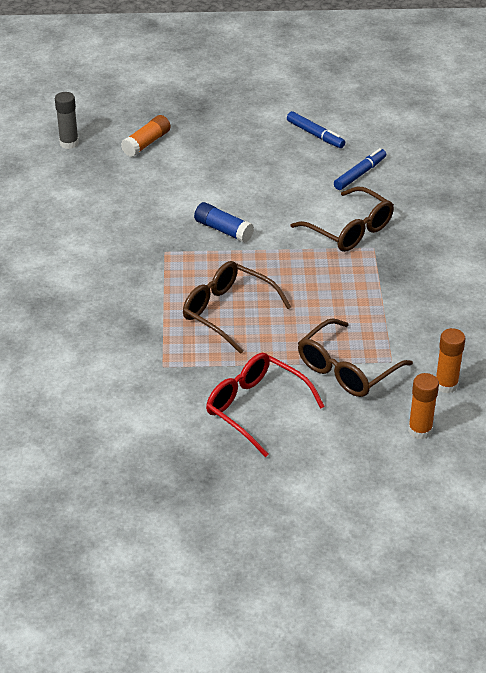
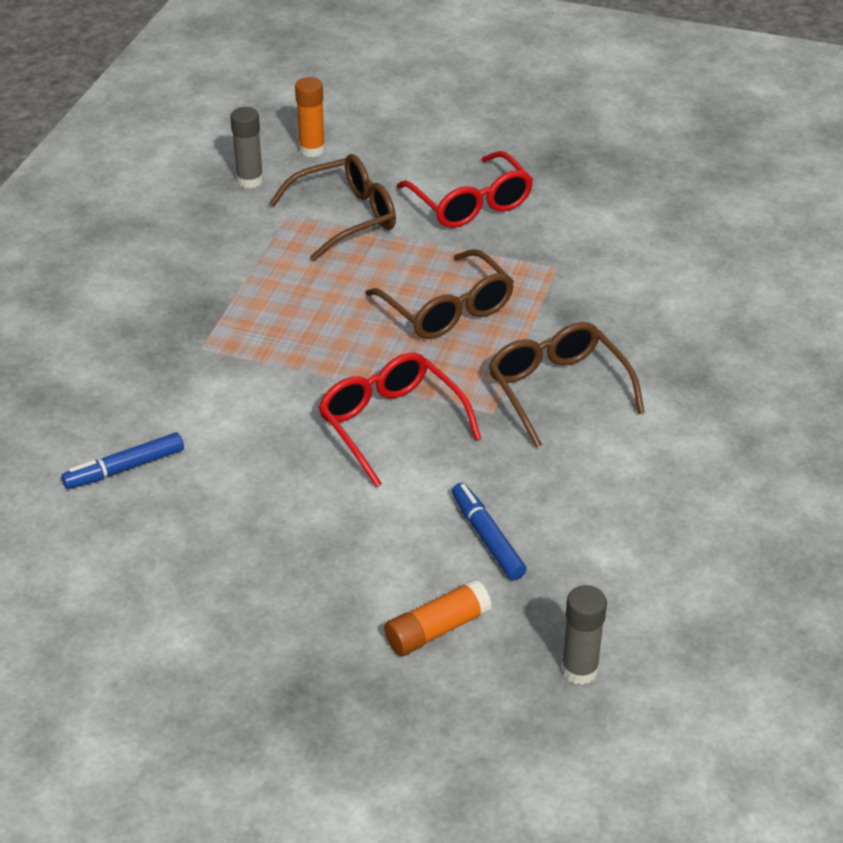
camera: 160 degrees left, 0 degrees up
blue glue stick [194,202,254,243] -> red glasses [318,353,481,487]
blue marker [287,111,345,148] -> blue marker moved to [452,483,526,580]
brown glasses [291,187,394,252] -> brown glasses moved to [489,322,645,448]
orange glue stick [436,328,465,393] -> grey glue stick [230,107,264,188]

